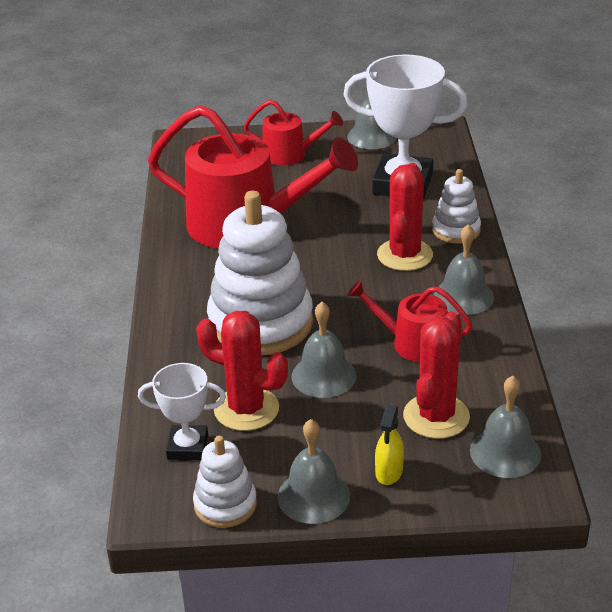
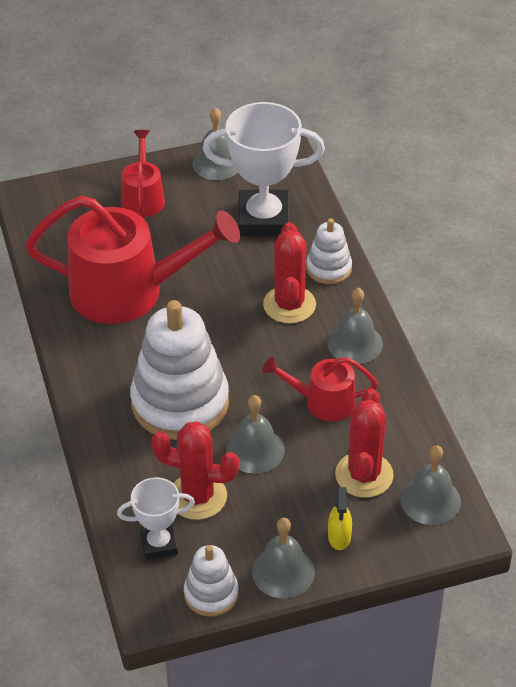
camera: 15 degrees left, 10 degrees up
red watering can [243,100,343,165] -> red watering can turned 90 degrees counterclockwise [121,130,165,217]

